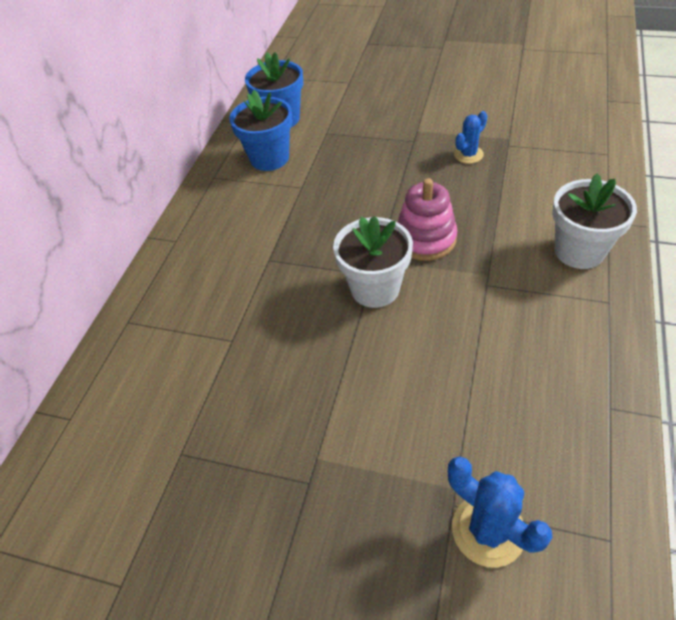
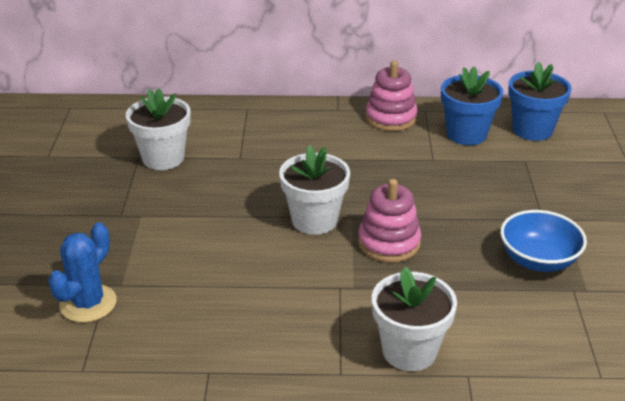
camera: 70 degrees right, 15 degrees down
blue cactus [454,111,487,164] -> blue bowl [500,210,587,272]
none -> white flower pot [126,89,191,170]
none -> pink stacking toy [365,61,418,131]

